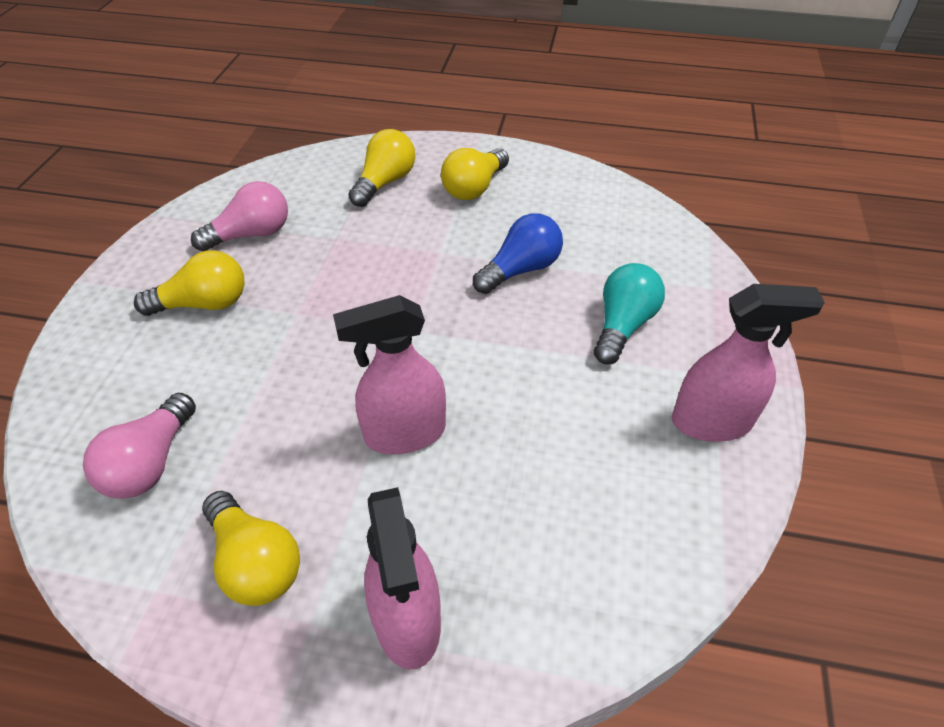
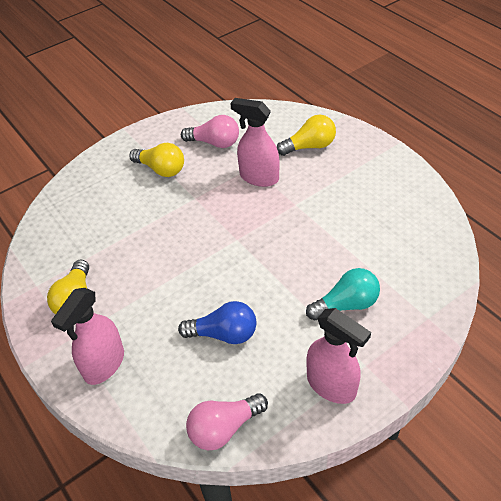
camera: 45 degrees right, 0 degrees up
pink light bulb [83,393,196,499] -> pink light bulb moved to [186,393,268,450]
pink spray bottle [333,295,446,454] -> pink spray bottle moved to [230,98,280,187]
yellow light bulb [441,148,509,200] -> none
blue light bulb [473,213,563,294] -> blue light bulb moved to [178,301,257,344]

